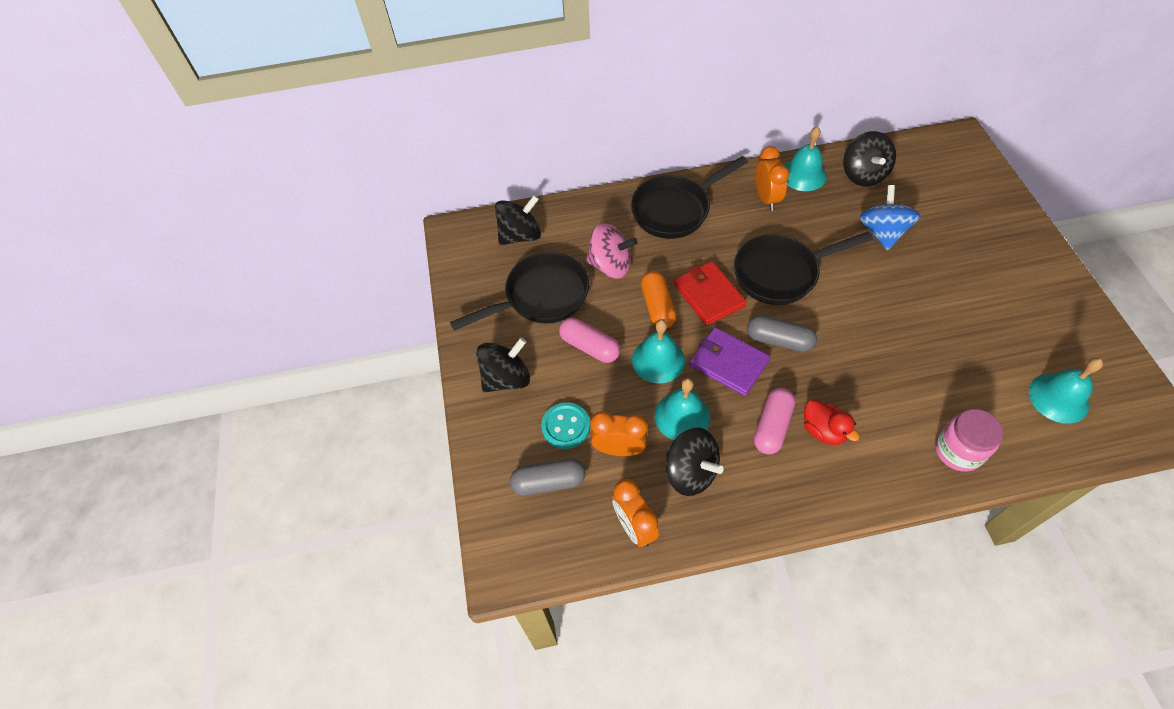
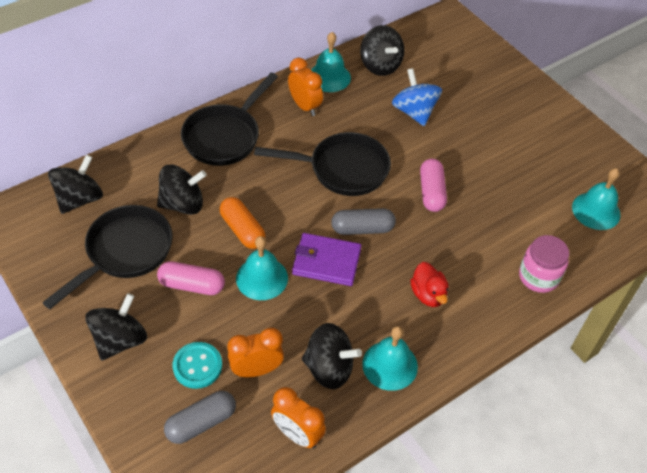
camera: 30 degrees left, 5 degrees down
pink spinning top [586,223,638,279] -> black spinning top [157,164,206,215]
turquoise bell [655,378,711,440] -> turquoise bell moved to [362,326,418,391]
red wallet [674,261,746,326] -> none
black pan [734,231,873,305] -> black pan turned 135 degrees counterclockwise [254,132,391,196]
pink capsule [754,388,795,454] -> pink capsule moved to [420,159,447,212]
red duck [804,399,860,445] -> red duck turned 45 degrees clockwise [410,262,449,307]

